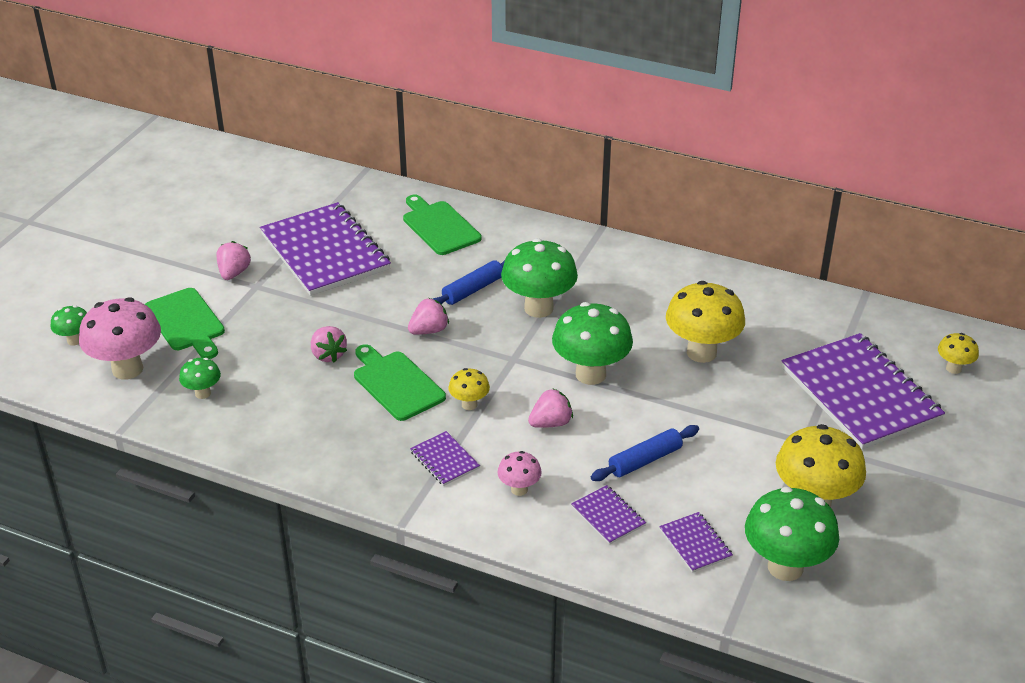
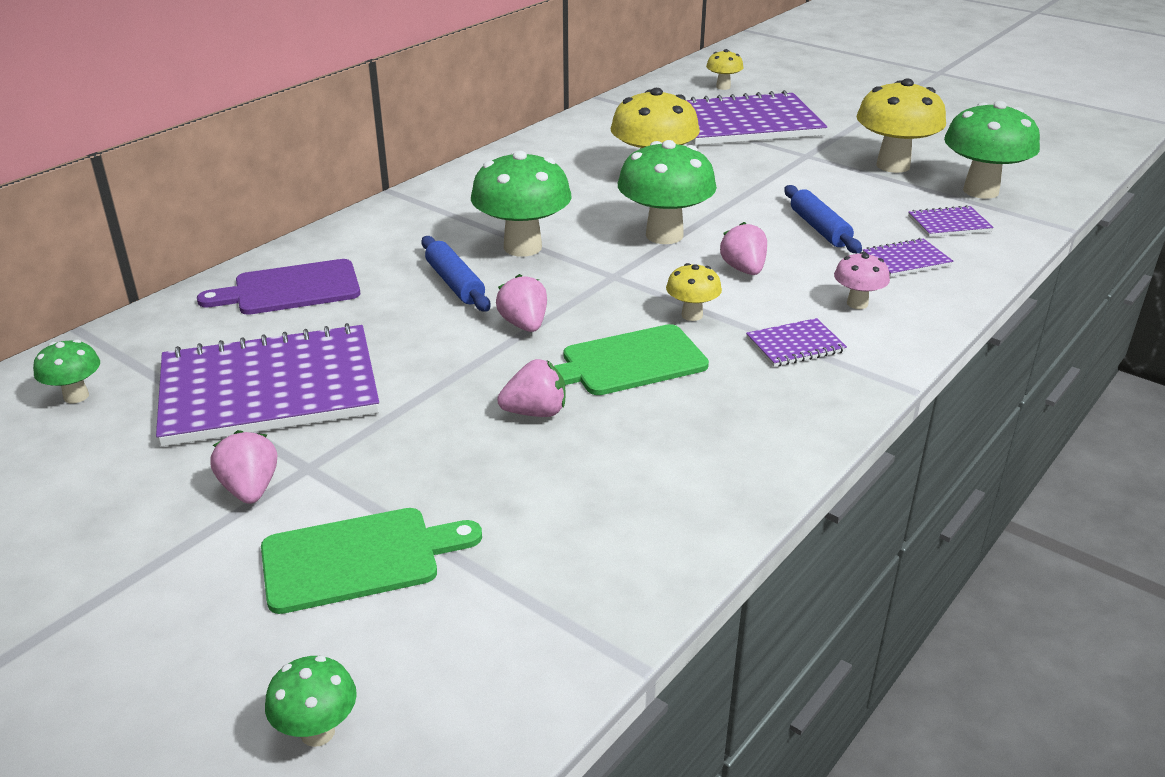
camera: 75 degrees left, 5 degrees down
pink mushroom [79,297,161,379] -> none
green mushroom [179,358,221,399] -> green mushroom moved to [33,339,100,403]
pink strawberry [216,241,251,280] -> pink strawberry turned 45 degrees clockwise [210,430,277,504]
green cutting board [403,195,482,255] -> purple cutting board [197,259,360,315]

